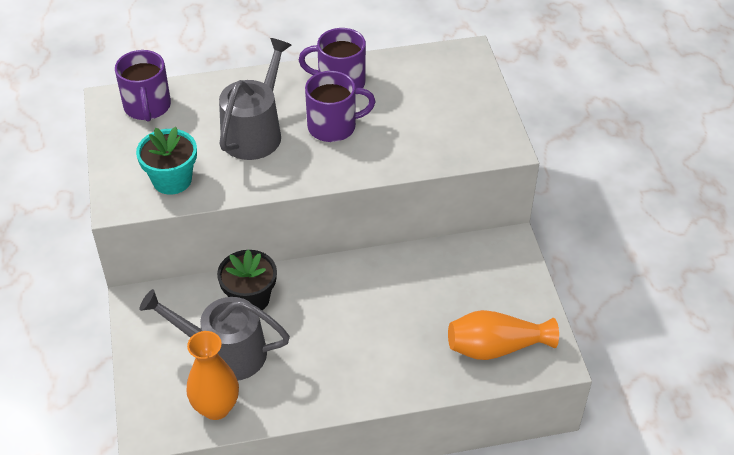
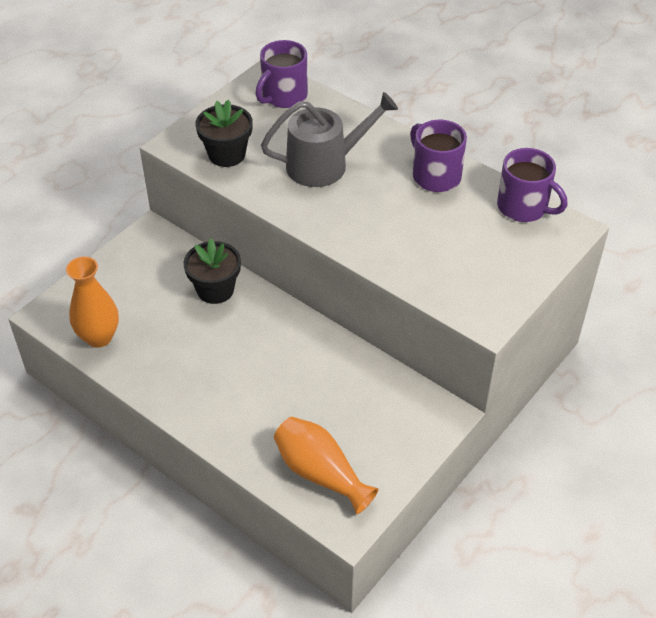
camera: 50 degrees right, 0 degrees up
turquoise flower pot [136,127,197,195] -> black flower pot [196,100,253,167]
grey watering can [139,289,290,381] -> none
purple mug [305,71,376,142] -> purple mug moved to [497,148,567,222]

